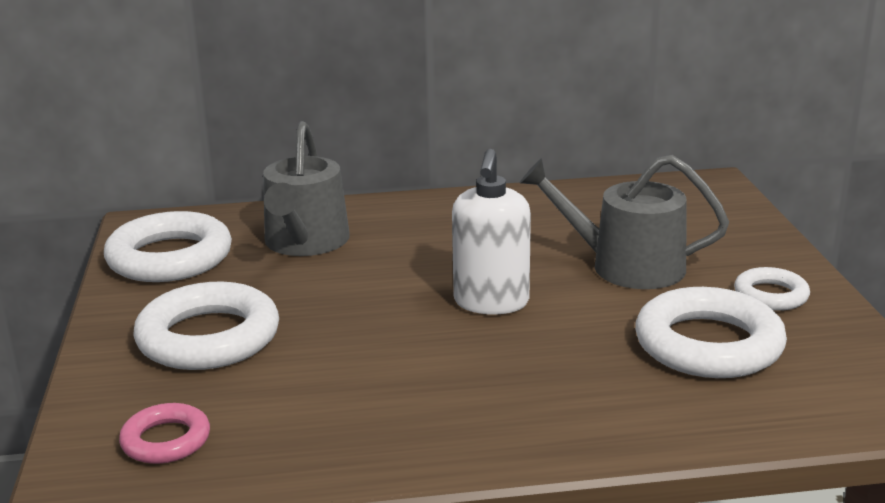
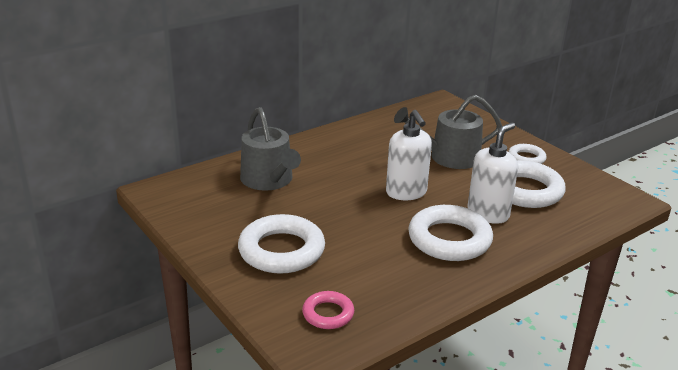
camera: 30 degrees left, 5 degrees up
white ring [104,211,232,282] -> white ring moved to [408,205,493,261]
none -> white soap dispenser [467,123,518,224]

